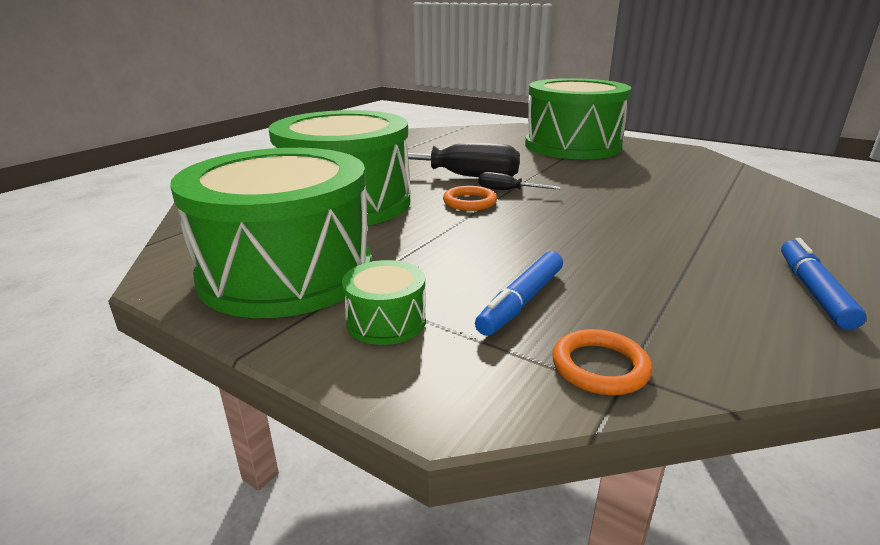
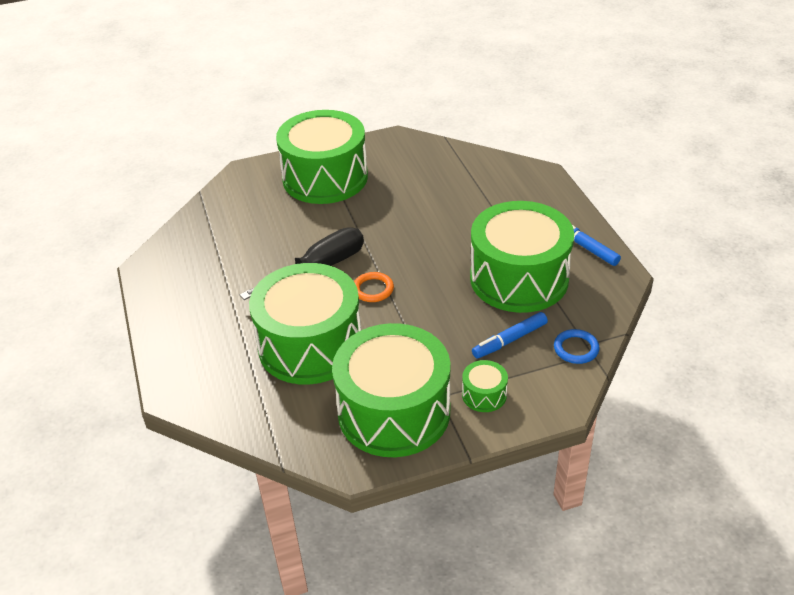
camera: 50 degrees left, 15 degrees up
blue marker [475,251,563,336] -> blue marker turned 75 degrees clockwise [472,312,548,359]
black screwdriver [478,172,561,190] -> none
orange ring [552,329,652,395] -> blue ring [554,329,600,364]
none -> green drum [470,201,574,313]

